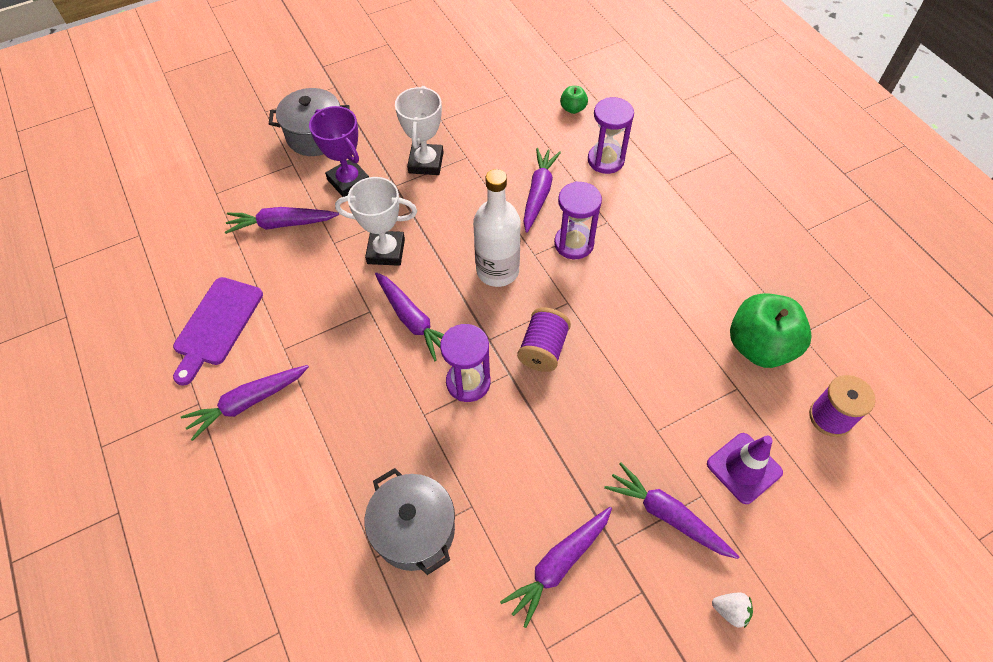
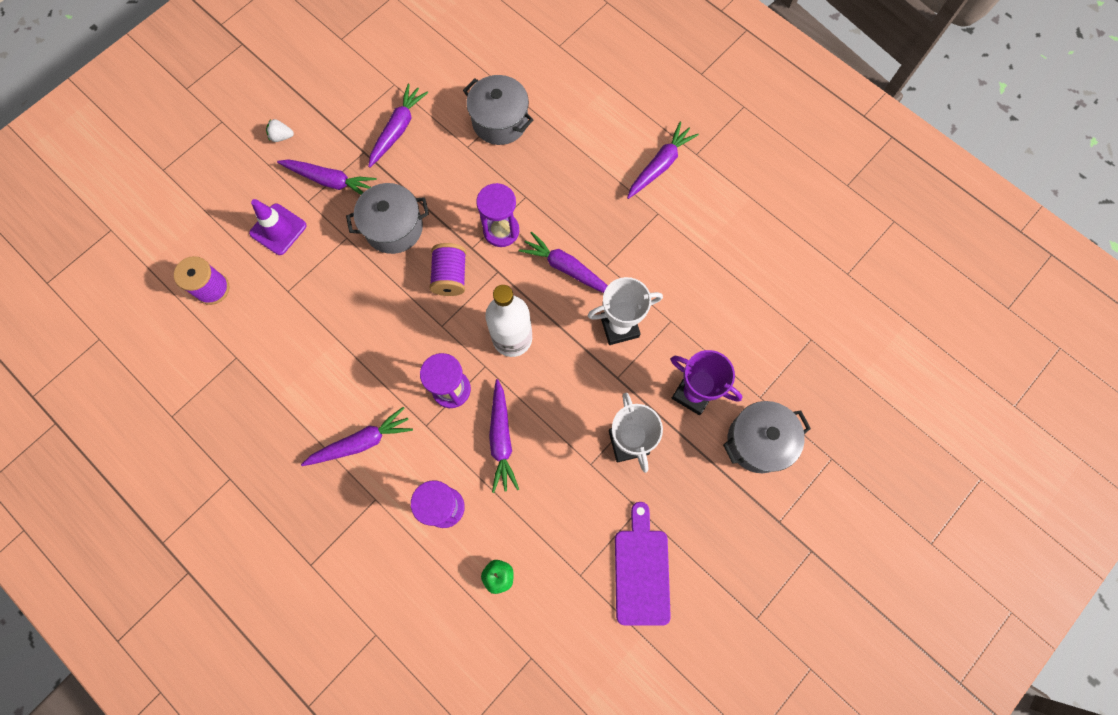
camera: 160 degrees right, 15 degrees up
purple cutting board [173,277,263,386] -> purple cutting board moved to [615,502,671,626]
purple carrot [225,207,339,234] -> purple carrot moved to [301,407,413,466]
green apple [730,293,812,368] -> none
none -> grey pot [346,183,429,254]

